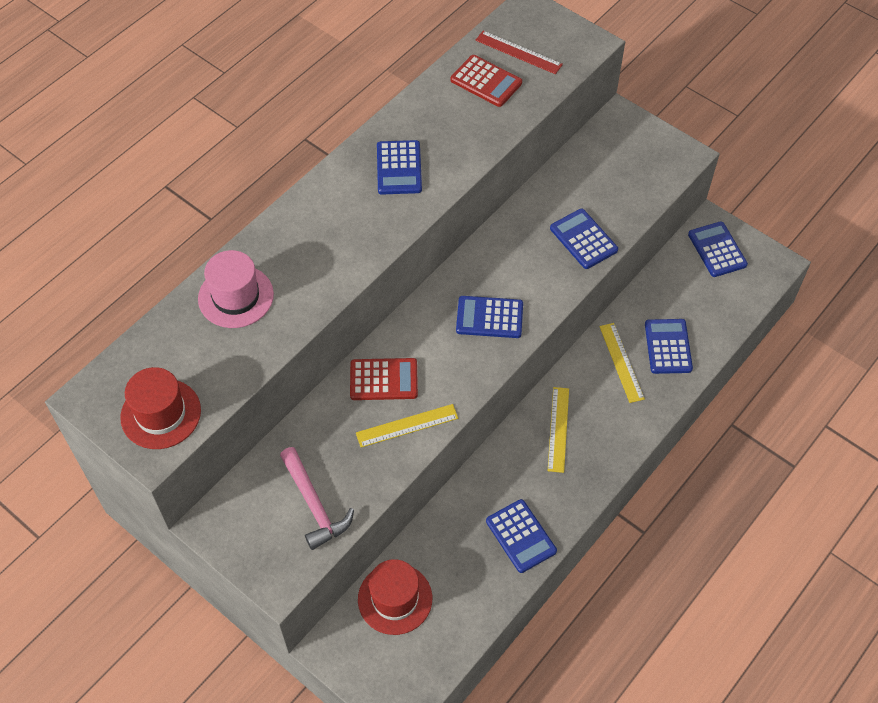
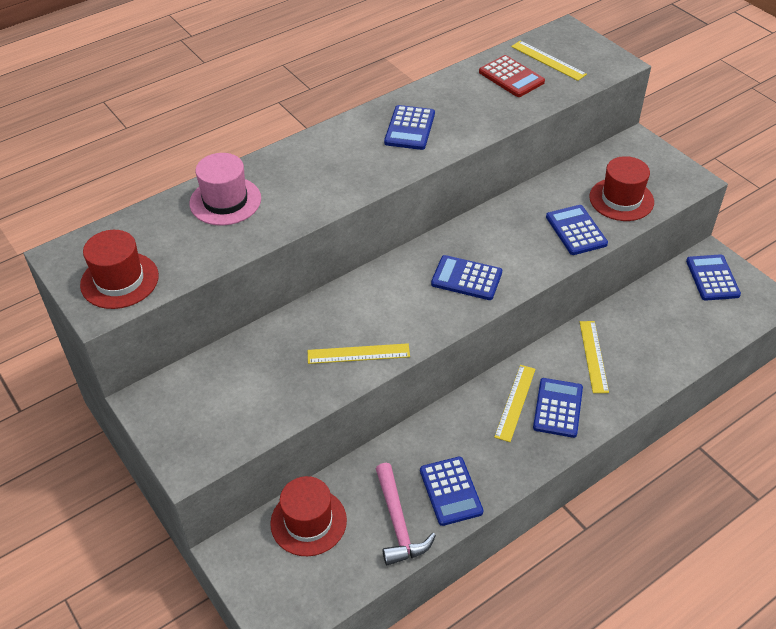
camera: 15 degrees right, 10 degrees down
pink hammer [280,447,354,550] -> pink hammer moved to [376,463,436,565]
red calculator [350,358,418,400] -> none
red ruler [476,31,563,74] -> yellow ruler [511,41,587,81]
blue calculator [645,319,693,374] -> blue calculator moved to [533,378,583,438]
none -> red hat [589,156,654,221]

